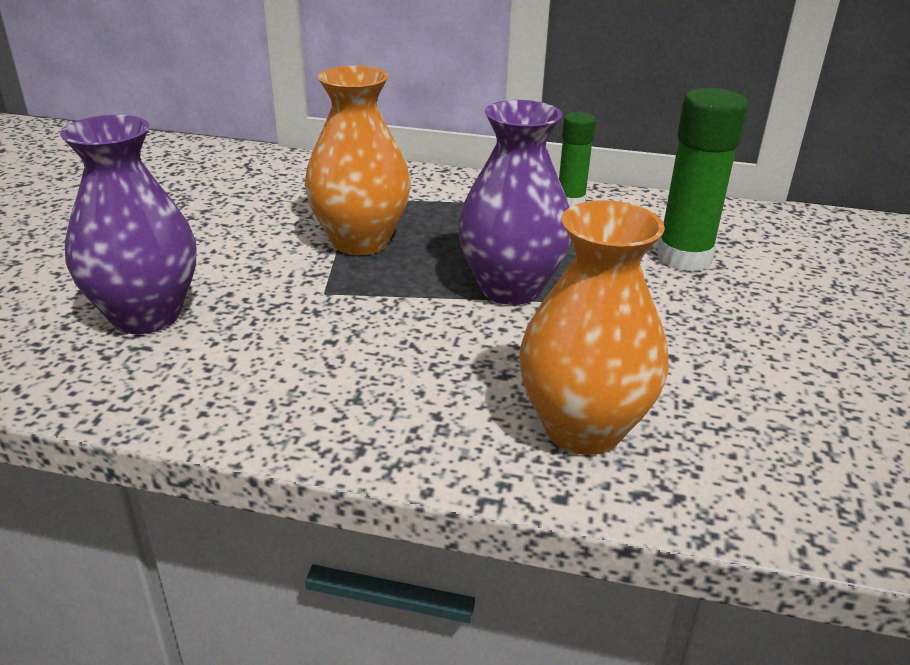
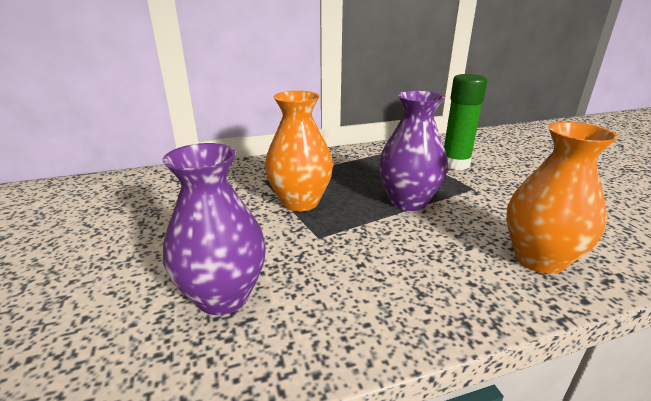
camera: 30 degrees left, 5 degrees down
green glue stick [559,112,596,207] -> none

